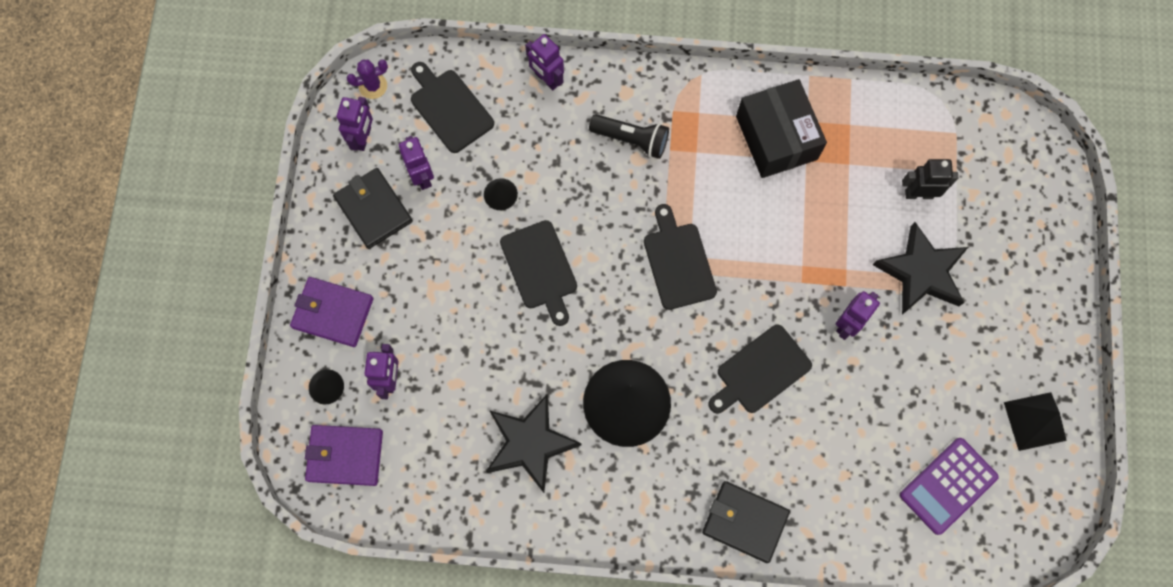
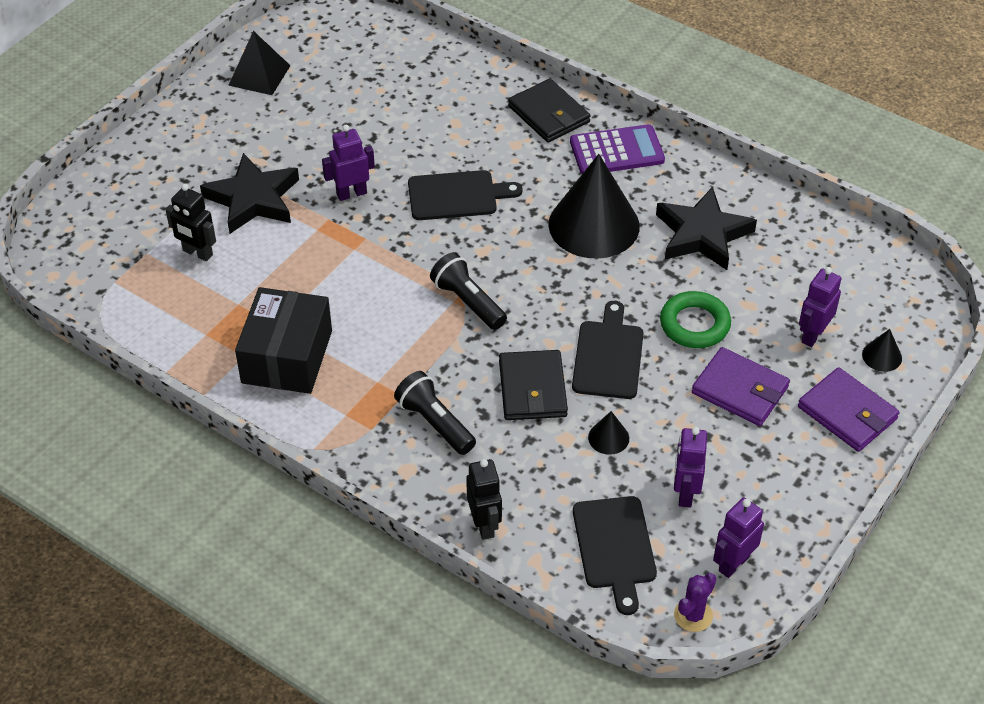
camera: 150 degrees left, 25 degrees down
purple wallet [305,425,383,486] -> purple wallet moved to [692,347,790,426]
black wallet [333,168,413,249] -> black wallet moved to [499,350,568,420]
purple cactus [347,59,388,99] -> purple cactus turned 60 degrees counterclockwise [674,573,716,632]
purple robot [525,34,564,90] -> black robot [466,459,502,540]
black cutting board [644,204,717,310] -> black flashlight [430,252,507,330]
purple calculator [900,438,999,535] -> purple calculator moved to [570,124,665,174]
none -> green ring [660,291,731,348]

